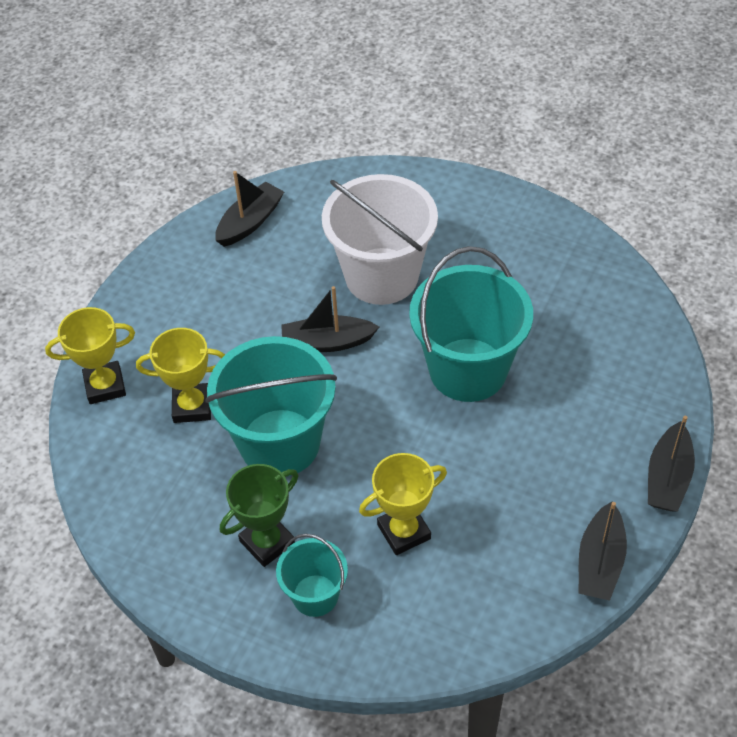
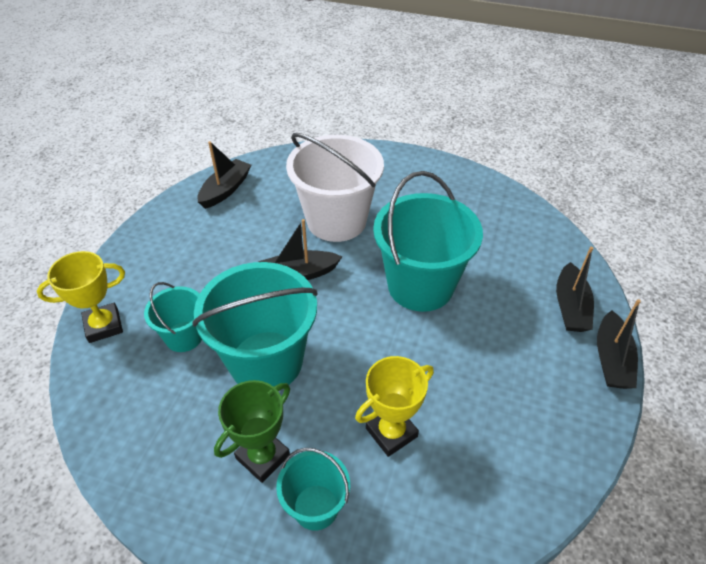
camera: 10 degrees left, 5 degrees down
yellow trophy [136,328,225,423] -> turquoise bucket [144,282,202,352]
black boat [579,502,627,601] -> black boat moved to [556,247,594,332]

